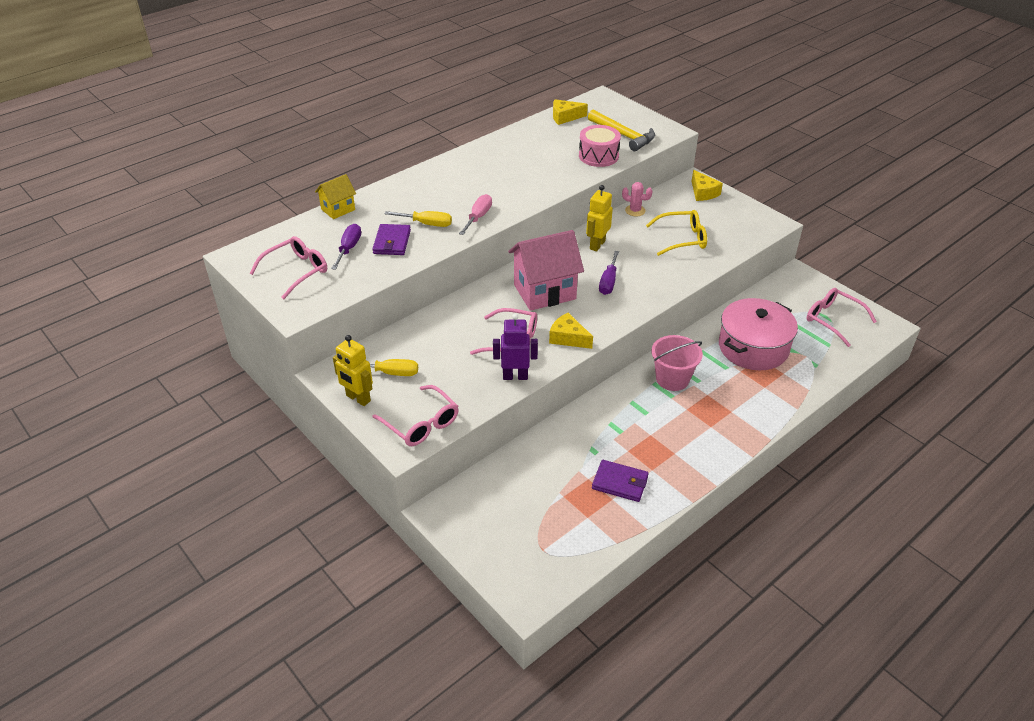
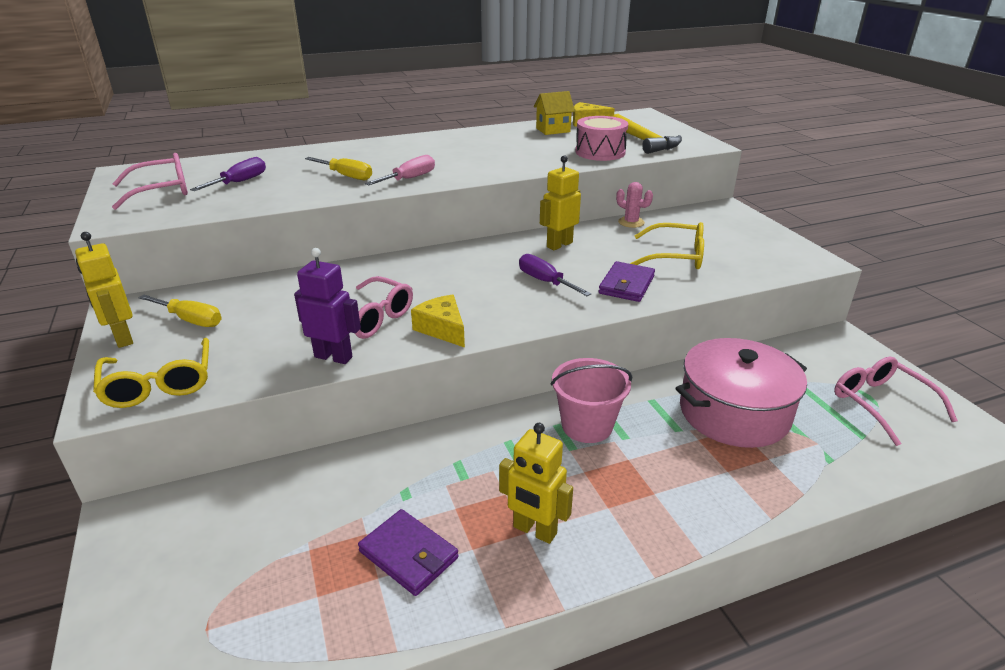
camera: 20 degrees right, 10 degrees down
yellow house [315,174,356,219] -> yellow house moved to [534,91,575,135]
purple wallet [372,224,411,255] -> purple wallet moved to [598,261,655,302]
pink glasses [372,385,459,446] -> yellow glasses [93,338,209,408]
pink house [508,230,584,311] -> none
purple screwdriver [599,251,619,295] -> purple screwdriver turned 105 degrees clockwise [519,254,591,296]
yellow cheese [692,170,723,201] -> none
none -> yellow robot [499,423,573,544]

